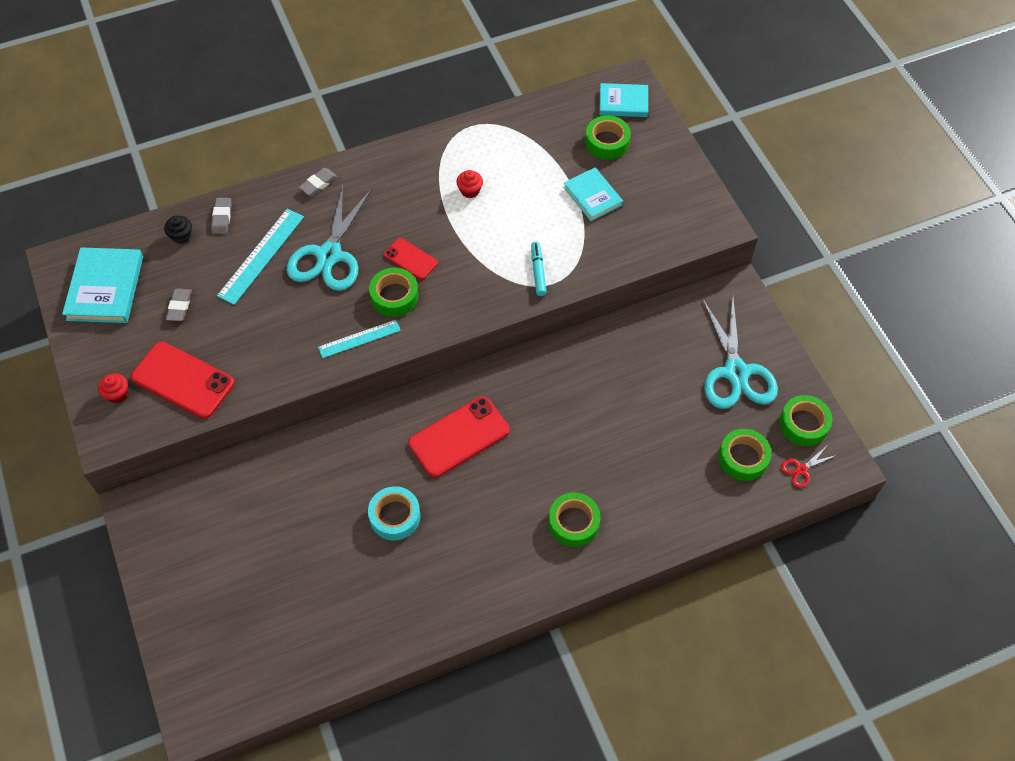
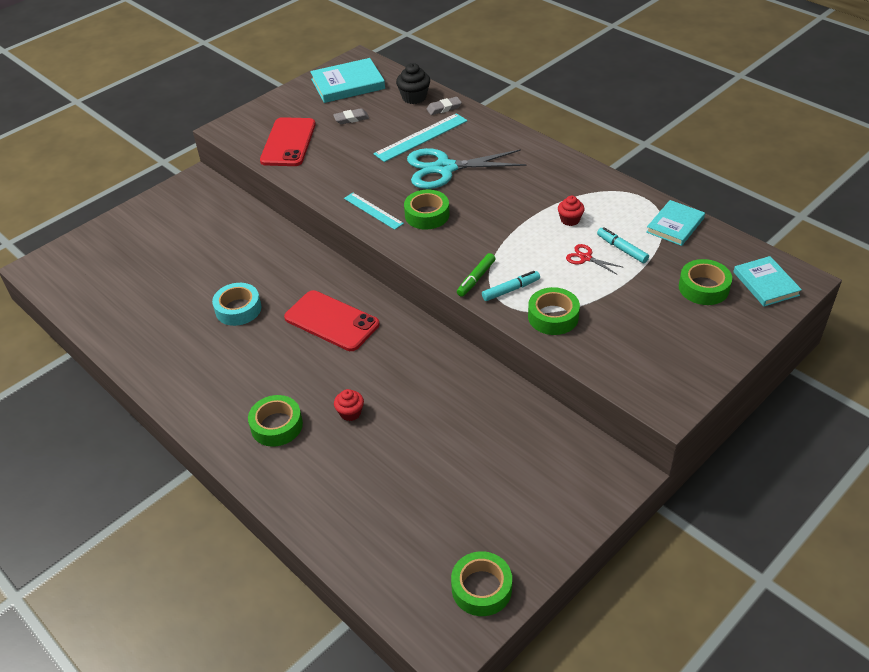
camera: 70 degrees right, 15 degrees down
red cupcake [98,373,128,403] -> red cupcake moved to [334,389,364,421]
black cupcake [164,216,192,244] -> black cupcake [396,63,430,104], size x1.51
turquoise ruler [217,209,304,305] -> turquoise ruler turned 45 degrees counterclockwise [374,113,467,162]
grey eraser [299,168,338,196] -> none
red phone [384,238,438,280] -> none
turquoise book [563,167,623,221] -> turquoise book moved to [646,200,705,246]
turquoise scissors [702,298,778,409] -> none
green tape [719,429,771,481] -> green tape moved to [528,287,580,335]
red scissors [781,445,837,488] -> red scissors moved to [566,244,622,274]
none -> green marker [457,253,495,297]
none -> turquoise marker [597,227,649,263]

